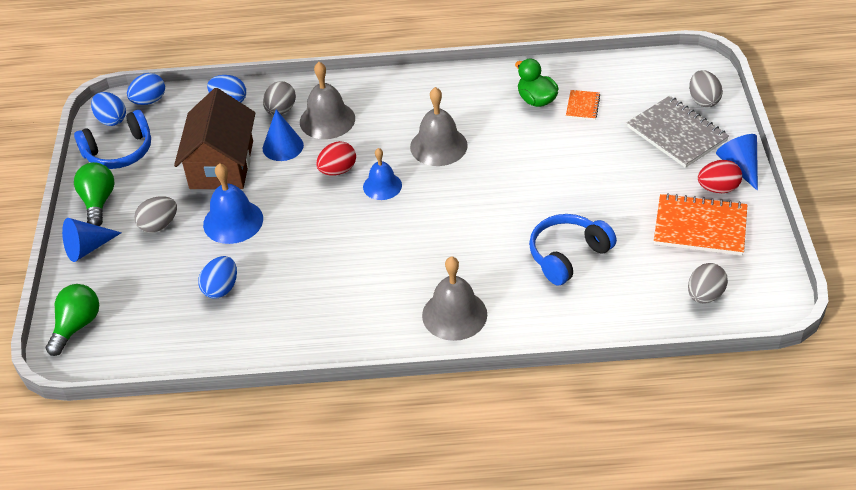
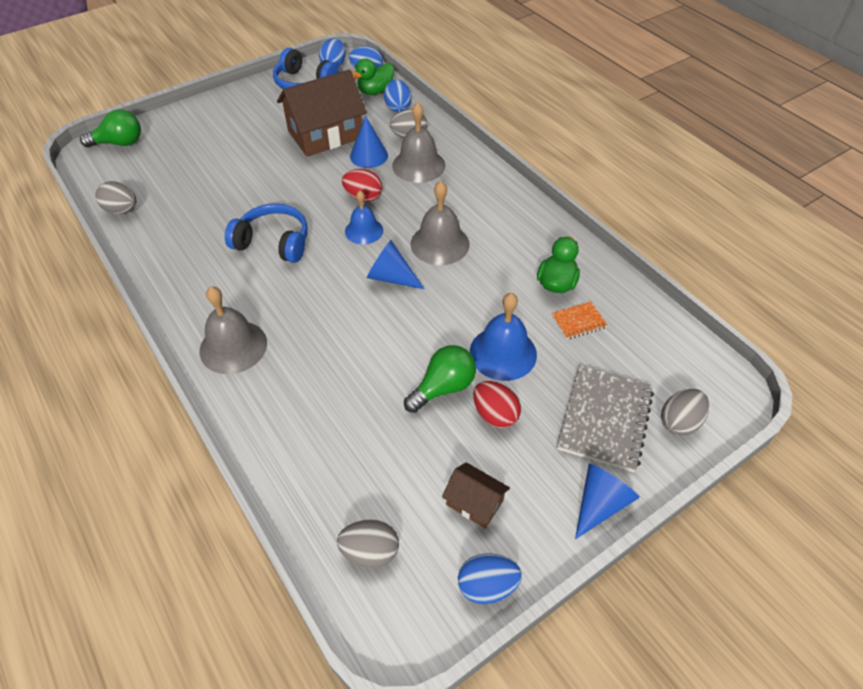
camera: 55 degrees right, 5 degrees up
blue cone [62,218,122,262] -> blue cone moved to [367,240,425,289]
green light bulb [74,162,115,226] -> green light bulb moved to [404,345,476,413]
grey egg [134,196,177,233] -> grey egg moved to [95,181,137,214]
blue egg [198,256,237,299] -> blue egg moved to [458,553,522,604]
blue bell [203,163,263,244] -> blue bell moved to [470,293,537,381]
blue headphones [529,214,617,285] -> blue headphones moved to [225,203,308,263]
orange notebook [654,193,747,255] -> brown house [442,462,510,529]
red egg [698,160,742,193] -> red egg moved to [473,381,521,428]
none -> green duck [352,58,394,95]

